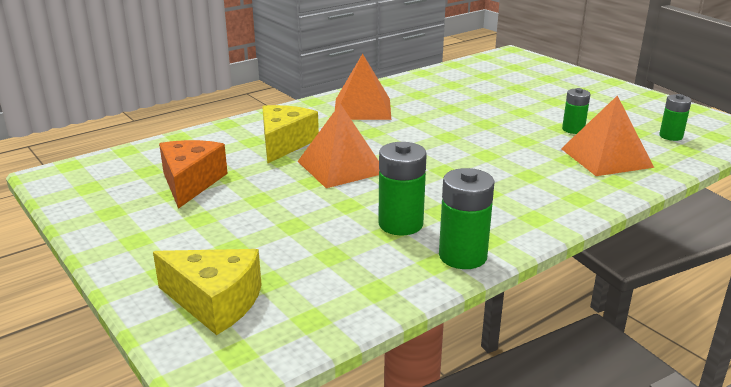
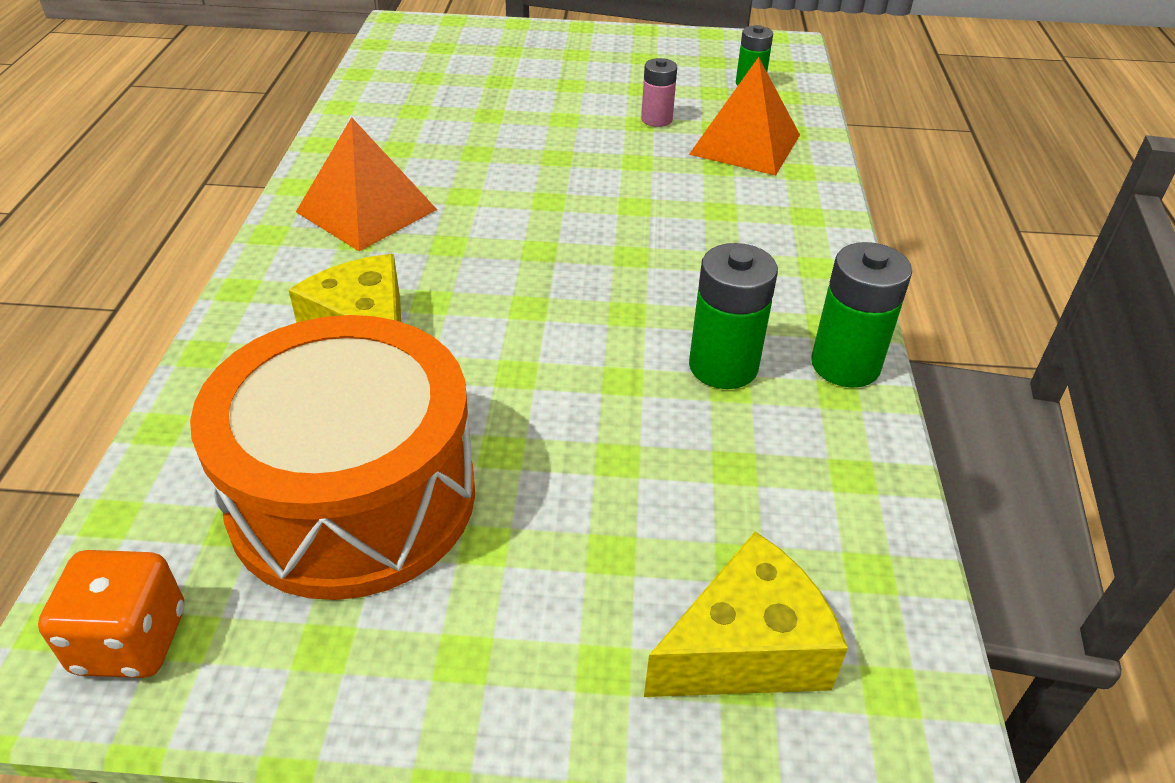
camera: 50 degrees left, 15 degrees up
orange cheese [159,140,228,209] -> orange drum [190,315,475,600]
orange pyramid [297,104,379,188] -> none
green battery [562,88,591,134] -> pink battery [641,58,677,127]
none -> orange dice [38,550,184,678]

